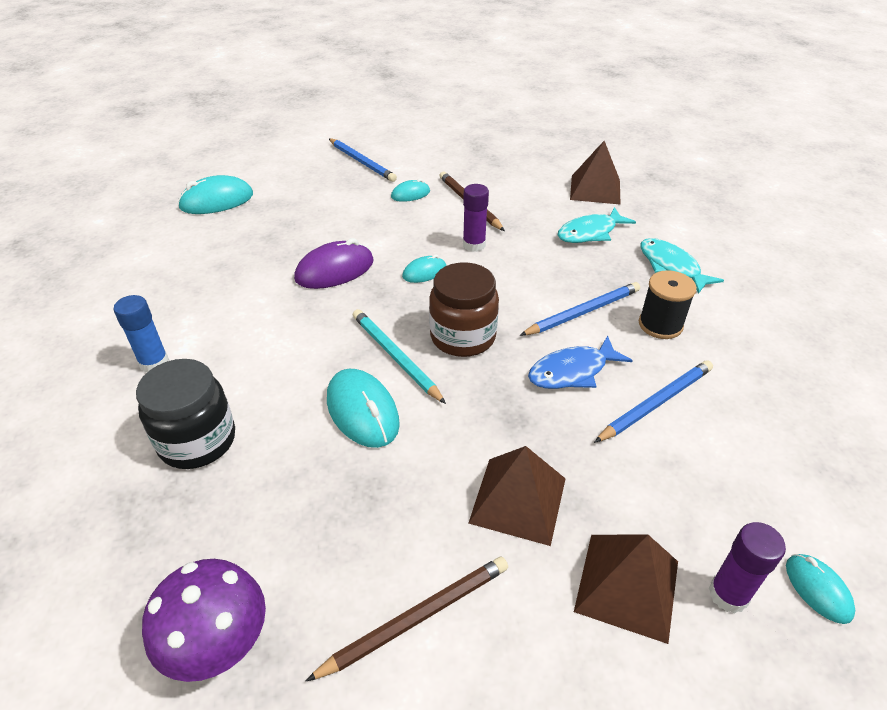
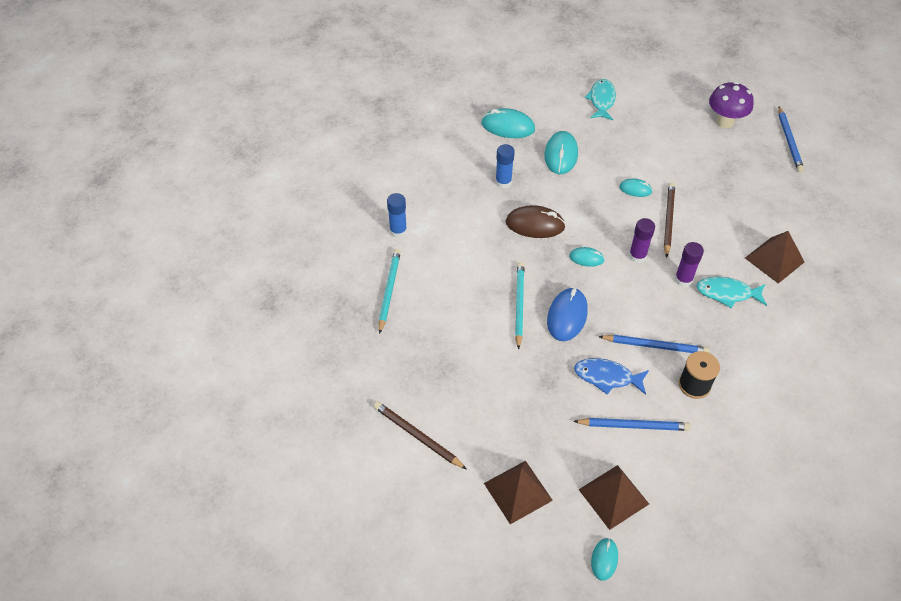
camera: 40 degrees right, 10 degrees up
black jar [136,359,235,469] -> turquoise pencil [379,249,401,334]
purple mushroom [142,559,266,682] -> purple mushroom moved to [709,82,754,128]
purple mouse [294,238,374,289] -> brown mouse [506,205,566,238]
brown pencil [306,556,508,681] -> brown pencil turned 150 degrees counterclockwise [374,402,466,469]
turquoise mouse [327,369,400,448] -> turquoise mouse moved to [544,131,578,174]
blue pencil [329,138,397,182] -> blue pencil moved to [778,107,804,172]
brown jar [429,262,499,357] -> blue mouse [547,288,588,341]
brown pyramid [468,446,566,546] -> brown pyramid moved to [578,465,649,530]
turquoise fish [640,238,724,294] -> turquoise fish moved to [585,79,616,120]
purple glue stick [709,522,786,613] -> purple glue stick moved to [675,242,704,287]
none -> blue glue stick [495,144,515,188]

